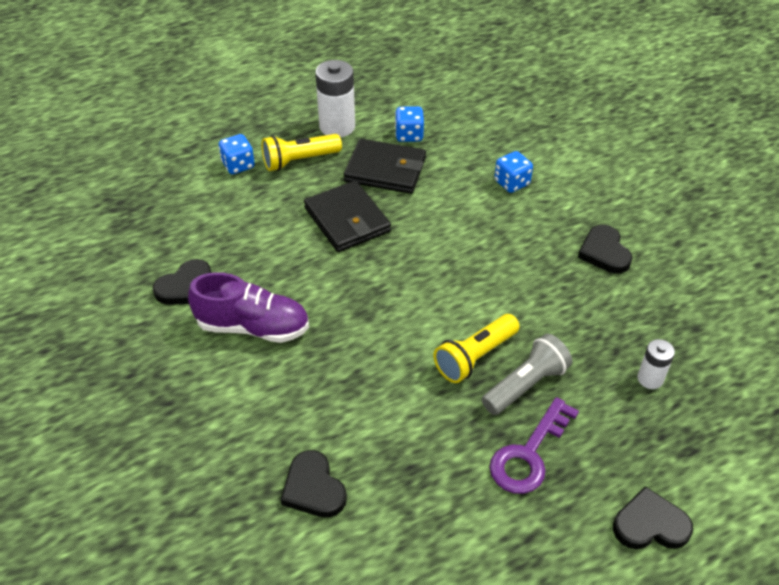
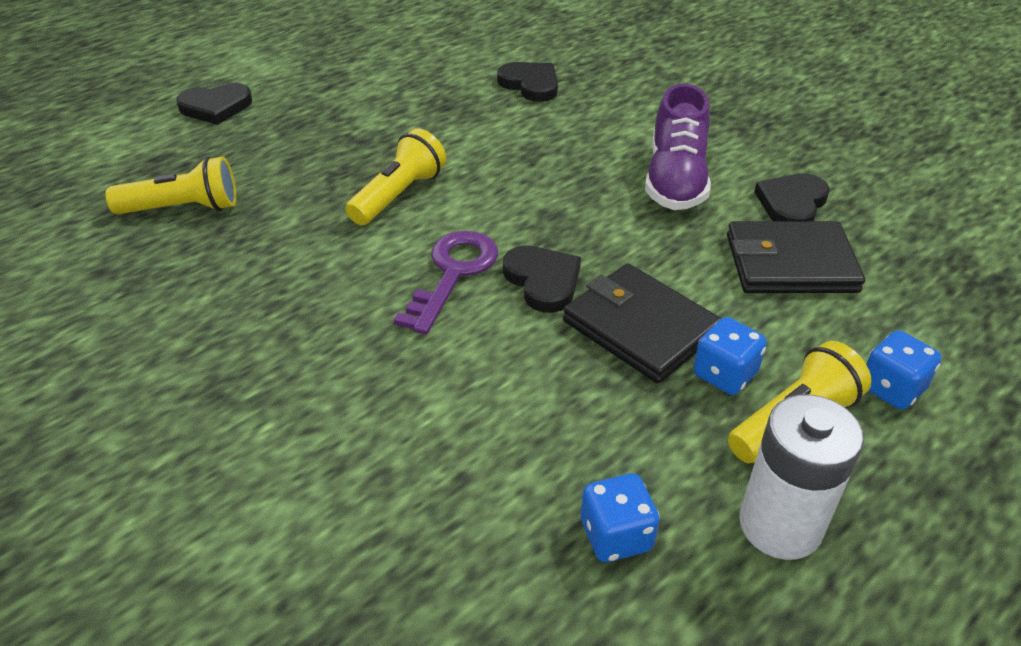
camera: 165 degrees right, 5 degrees down
purple shoe [188,272,309,343] -> purple shoe turned 75 degrees counterclockwise [645,83,711,210]
black wallet [344,139,426,194] -> black wallet moved to [727,221,865,293]
grey flashlight [482,334,572,415] -> none
purple key [490,397,579,494] -> purple key moved to [394,231,498,334]
blue dice [494,151,533,193] -> blue dice moved to [693,317,767,395]
black heart [578,225,633,274] -> black heart moved to [503,245,581,313]
white battery [637,339,675,389] -> yellow flashlight [106,157,237,214]

